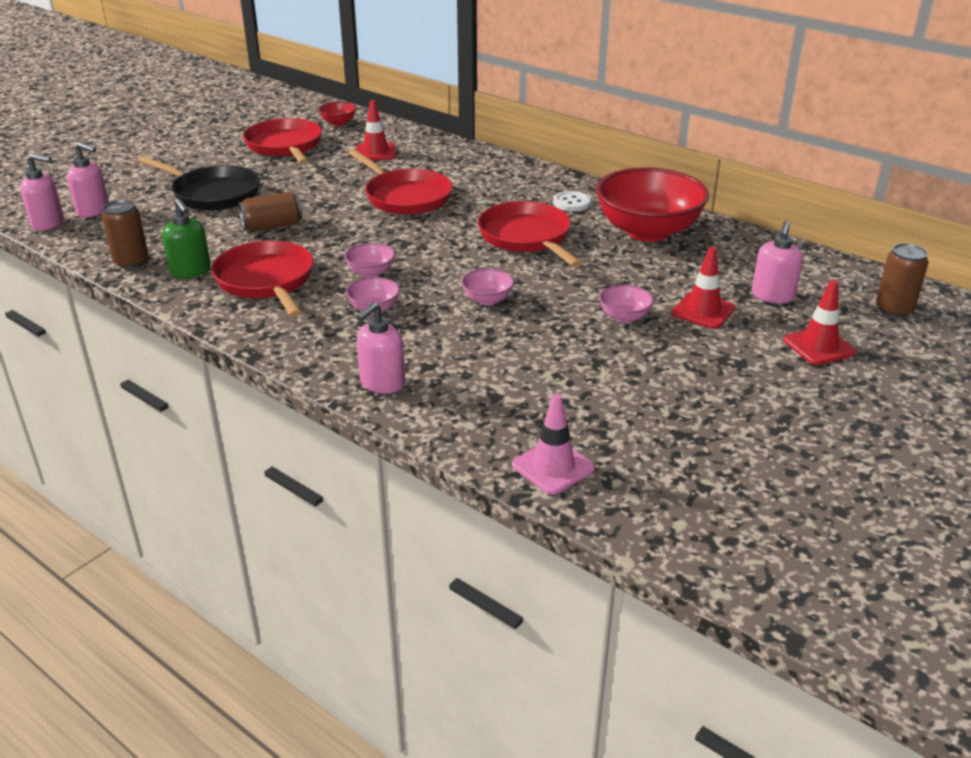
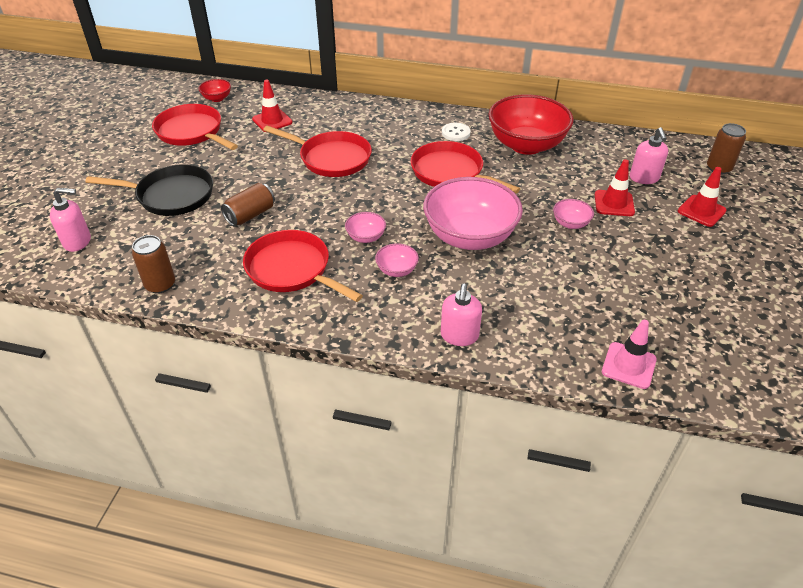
camera: 25 degrees left, 10 degrees up
pink soap dispenser [20,153,64,231] -> none
green soap dispenser [162,199,211,279] -> none
pink bowl [461,268,514,305] -> pink bowl [423,177,523,250], size x2.35

